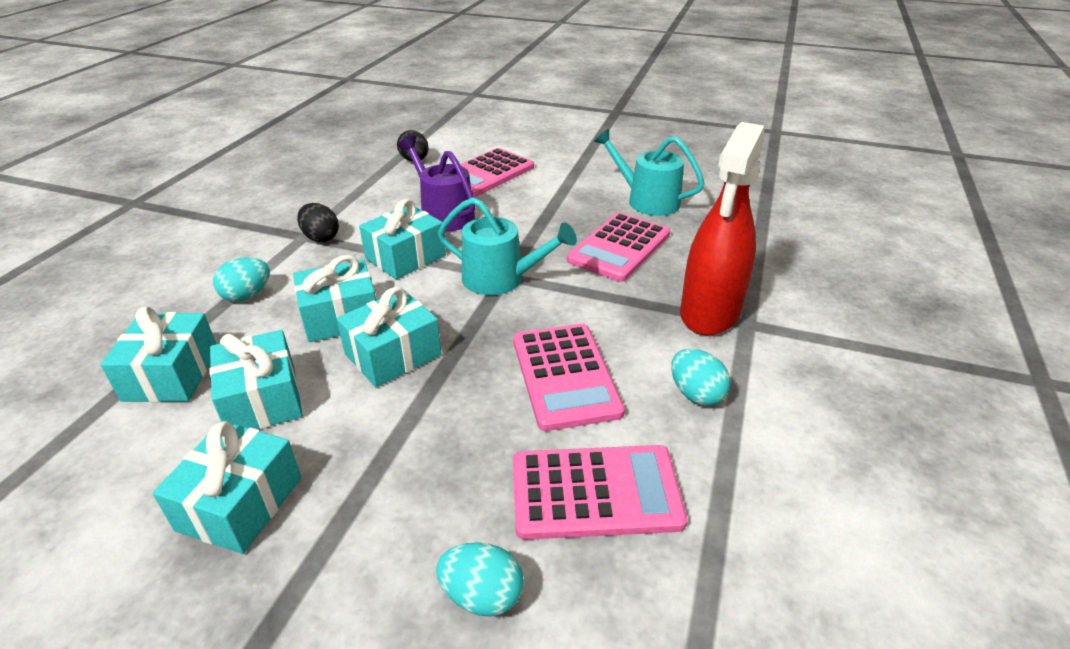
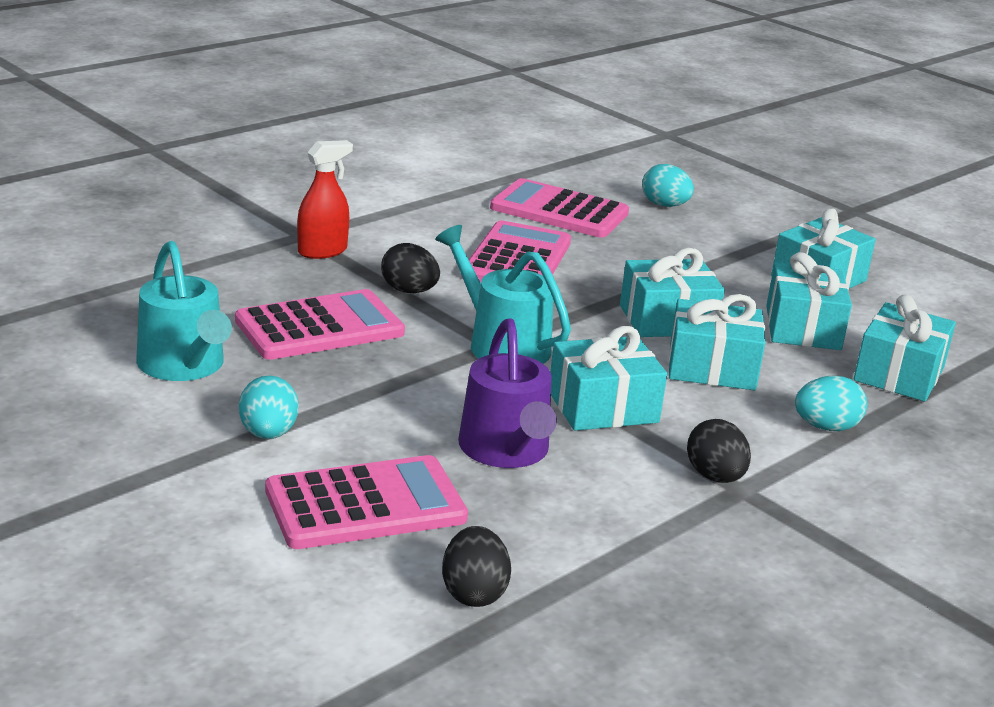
camera: 155 degrees left, 10 degrees down
turquoise egg [671,349,731,406] -> turquoise egg moved to [239,375,299,439]
red spray bottle [680,122,765,335] -> red spray bottle [297,140,353,259], size x0.54
none -> black egg [381,243,440,293]

